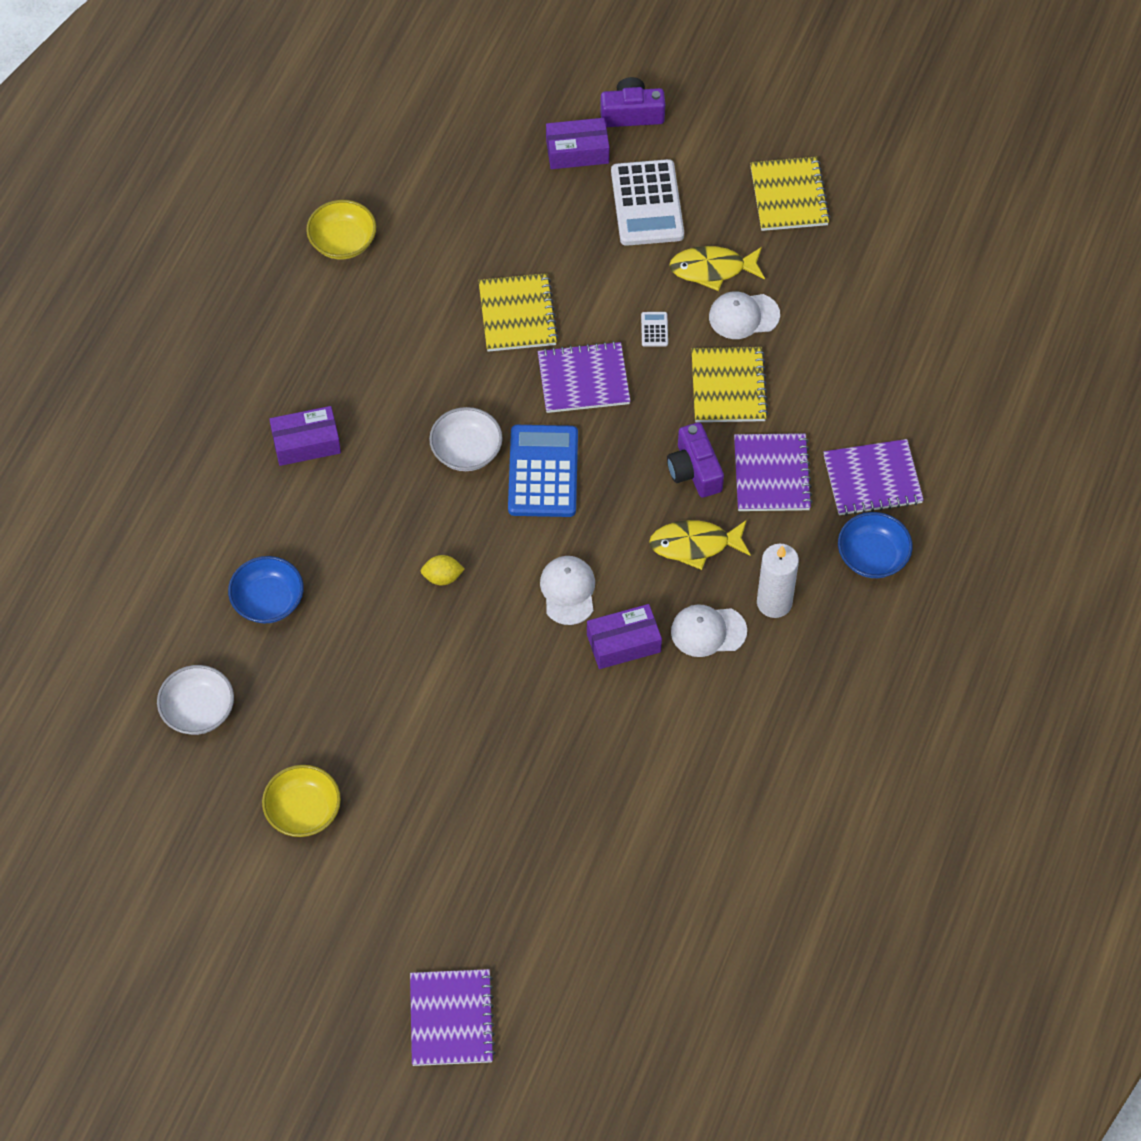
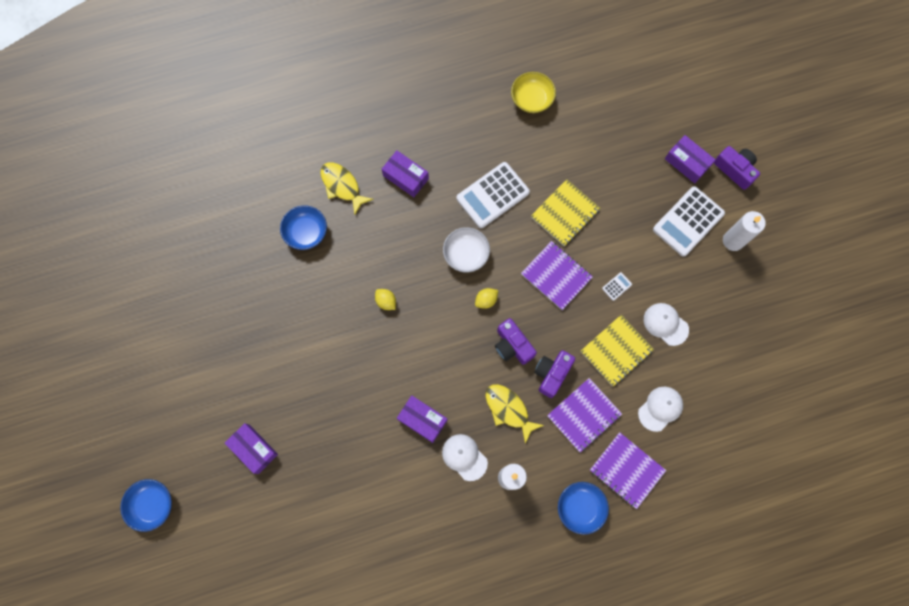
camera: 50 degrees right, 15 degrees up
white bowl [157,665,234,735] -> none
yellow bowl [262,765,341,837] -> none
purple notebook [410,969,495,1066] -> blue bowl [120,479,172,532]
blue calculator [508,425,578,517] -> yellow lemon [475,288,498,309]
white cap [540,556,595,625] -> white cap moved to [638,387,683,432]
yellow fish [669,246,765,291] -> yellow fish moved to [320,162,374,214]
yellow notebook [750,156,830,231] -> none
none -> purple box [225,423,278,474]
none -> white calculator [456,162,530,228]
none -> purple camera [495,318,537,365]
none -> white candle [723,211,766,251]

